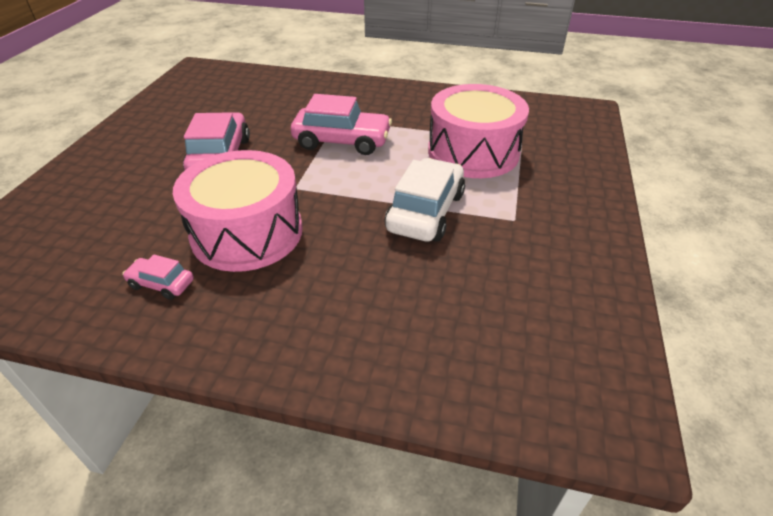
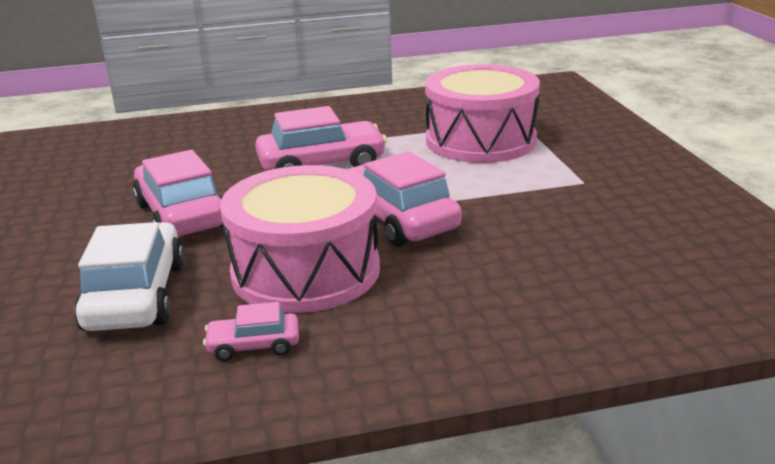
camera: 25 degrees left, 15 degrees down
white car [385,158,465,242] -> white car moved to [74,222,185,331]
none -> pink car [347,151,462,247]

